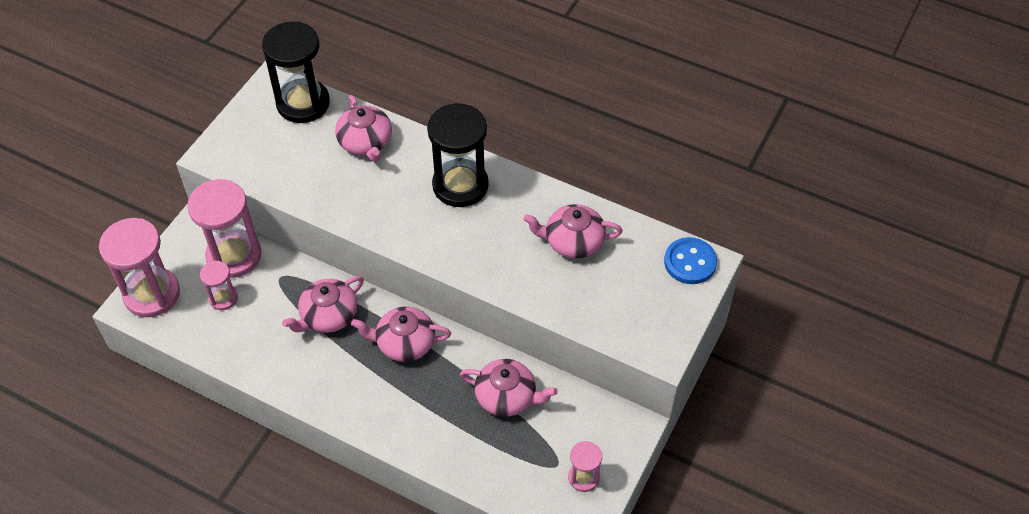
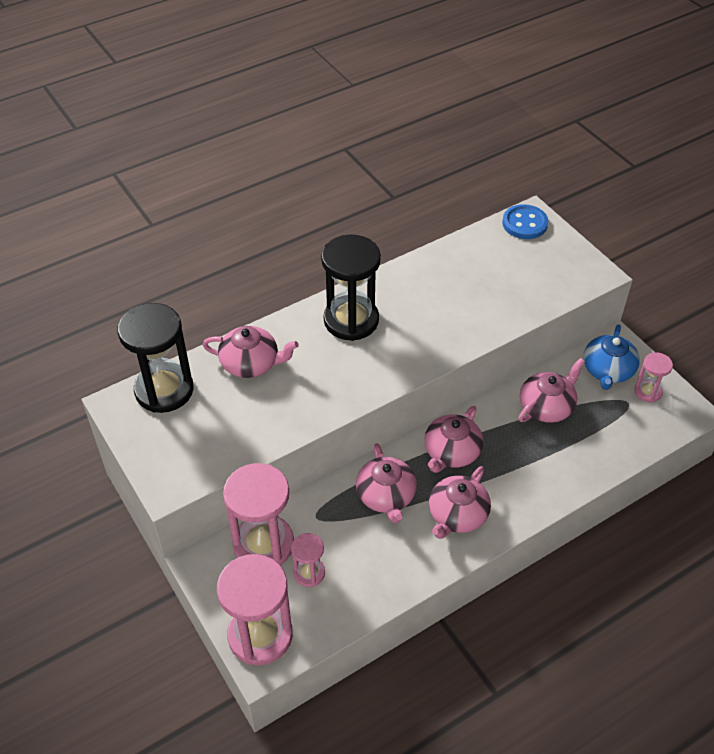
camera: 60 degrees left, 5 degrees down
pink teapot [523,204,622,258] -> pink teapot moved to [429,466,491,539]
none -> blue teapot [583,324,640,390]

